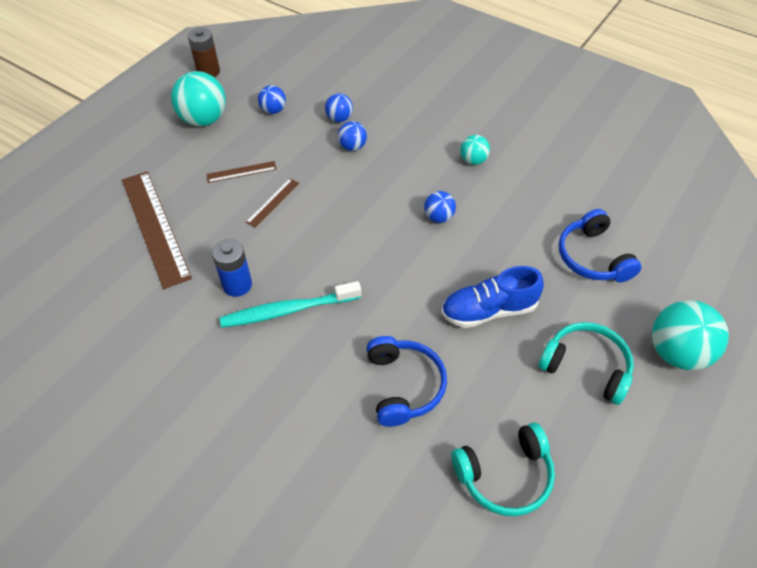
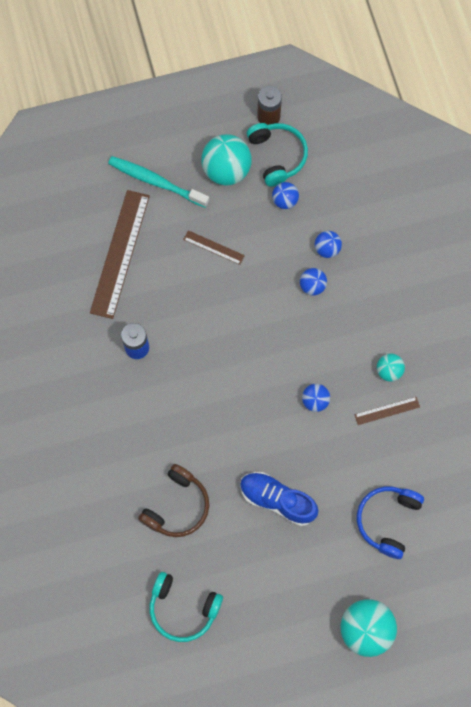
camera: 40 degrees right, 20 degrees up
turquoise toothbrush [220,281,361,328] -> turquoise toothbrush moved to [108,156,209,208]
brown ruler [246,178,300,228] -> brown ruler moved to [354,397,420,425]
blue headphones [366,336,447,427] -> brown headphones [138,464,209,537]
turquoise headphones [538,322,634,405] -> turquoise headphones moved to [247,123,308,187]

